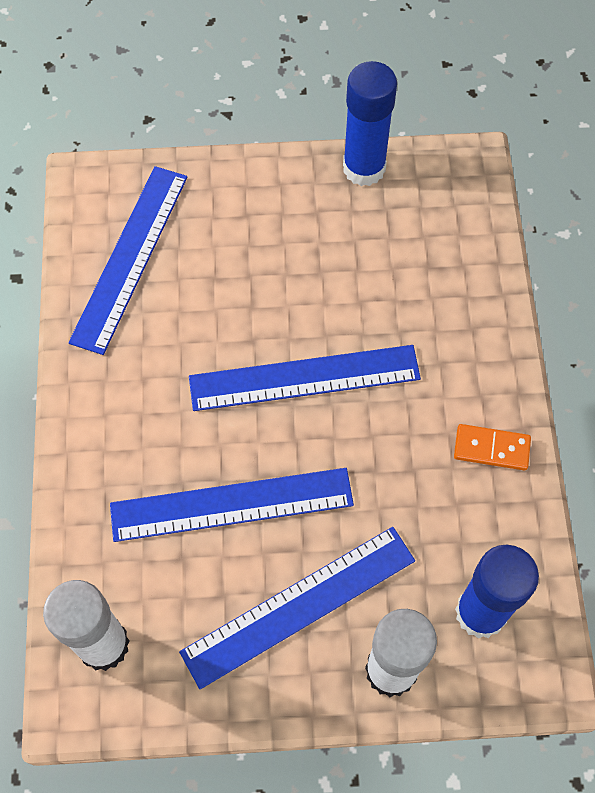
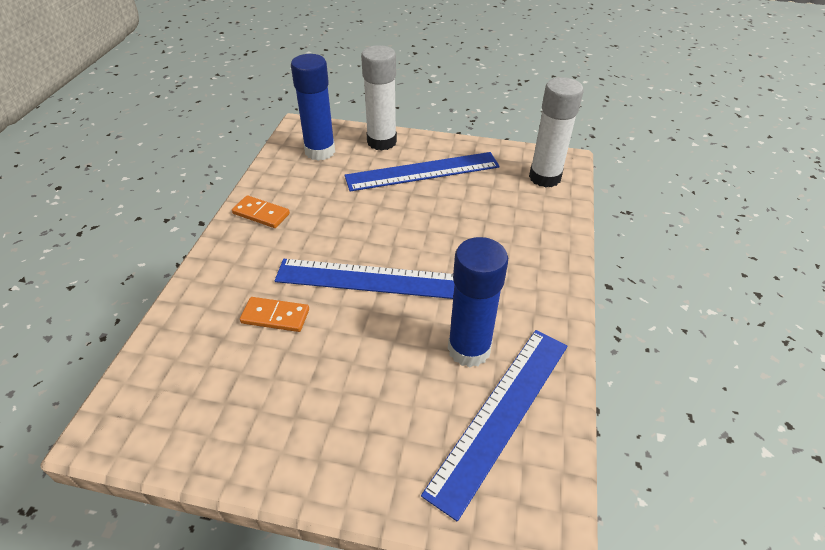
camera: 165 degrees left, 20 degrees down
blue ruler [110,468,354,542] -> none
blue glue stick [343,61,397,186] -> blue glue stick moved to [448,237,508,367]
none -> orange domino [240,297,309,332]

